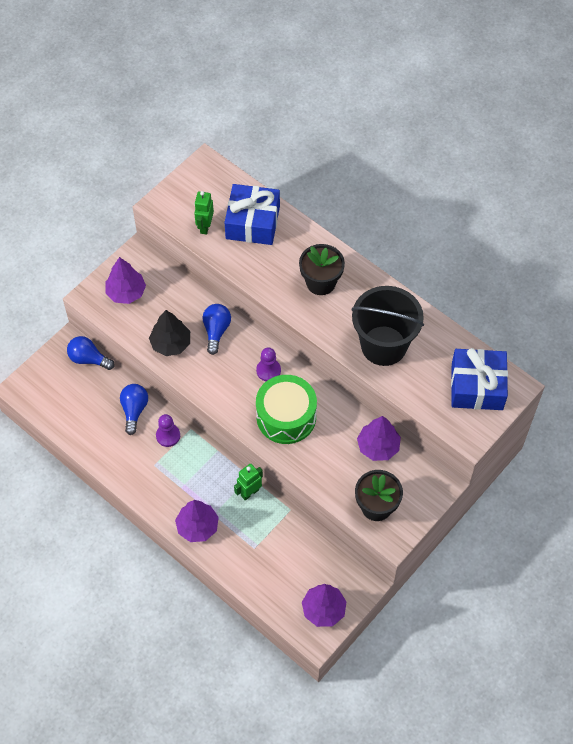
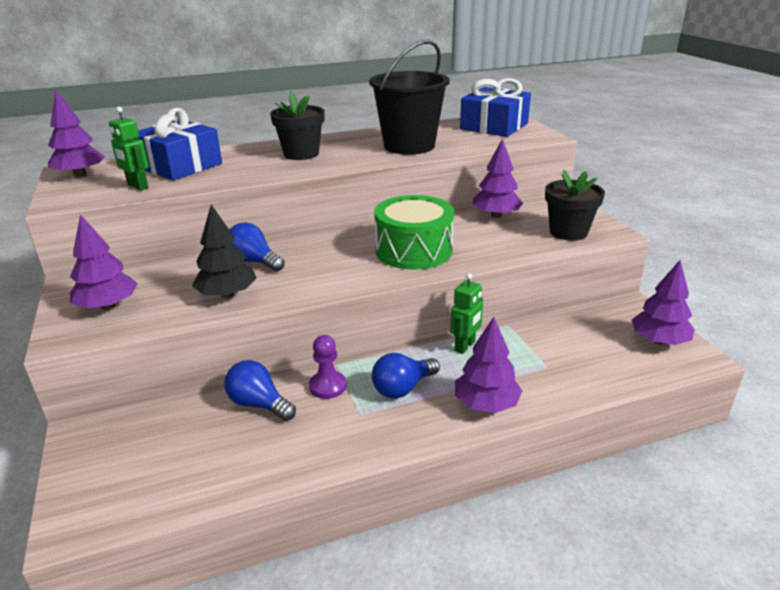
camera: 60 degrees left, 30 degrees down
blue light bulb [67,336,115,370] -> blue light bulb moved to [372,353,440,398]
green robot [234,464,263,500] -> green robot turned 135 degrees counterclockwise [450,273,483,354]
purple pawn [256,348,281,381] -> none
none -> purple tree [48,90,105,178]

